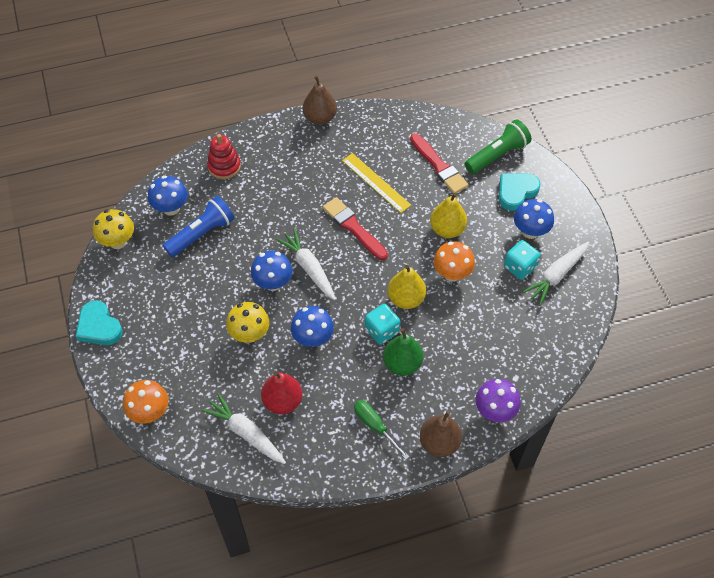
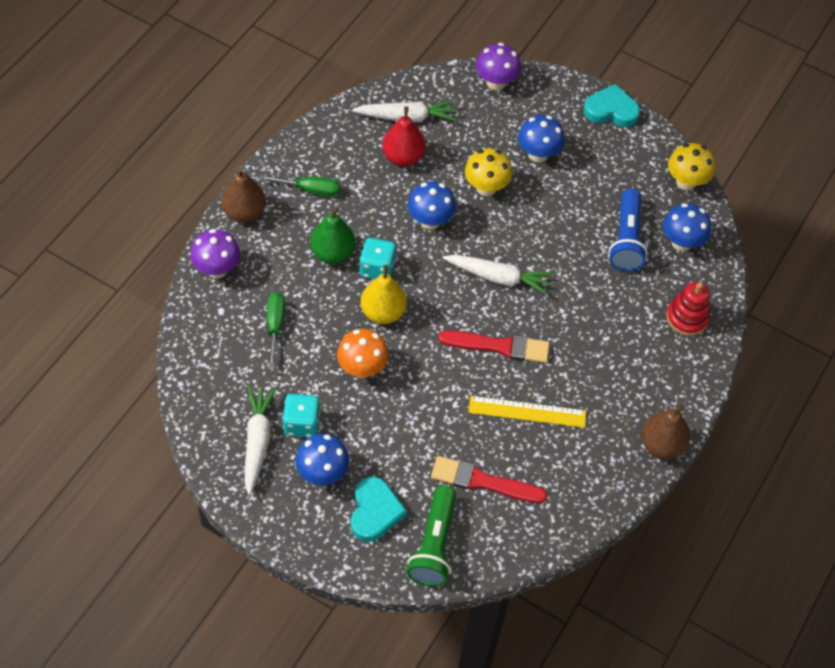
camera: 135 degrees right, 0 degrees up
orange mushroom [123,380,169,424] -> purple mushroom [476,43,521,90]
blue mushroom [251,251,293,291] -> blue mushroom moved to [518,115,565,162]
yellow pear [430,193,467,238] -> none
none -> green screwdriver [267,292,285,370]

